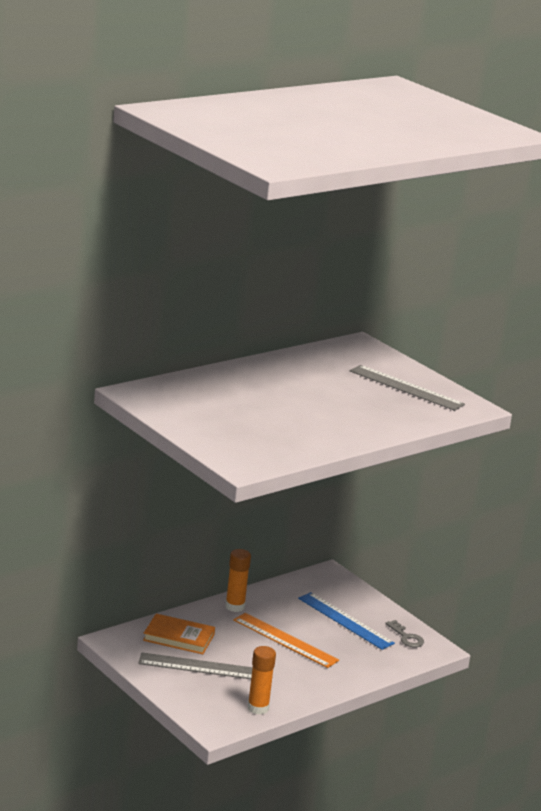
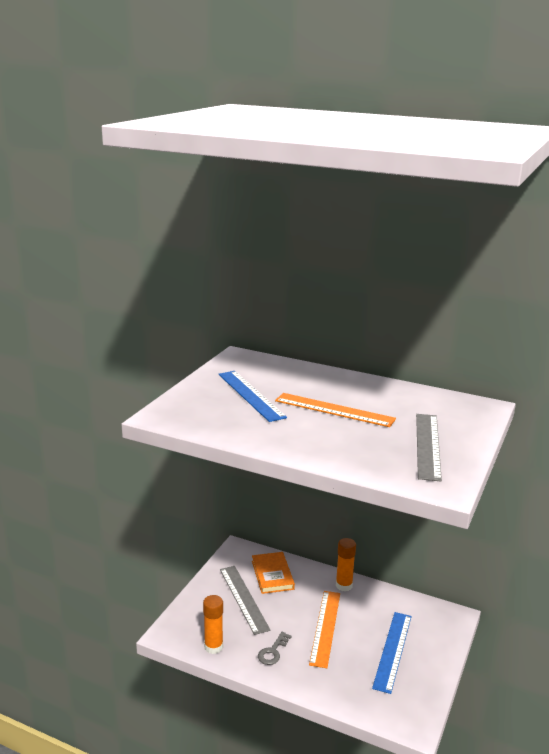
camera: 65 degrees right, 0 degrees up
grey key [386,620,424,647] -> grey key moved to [258,632,292,665]
none -> blue ruler [219,371,287,422]
none -> orange ruler [275,393,396,427]

